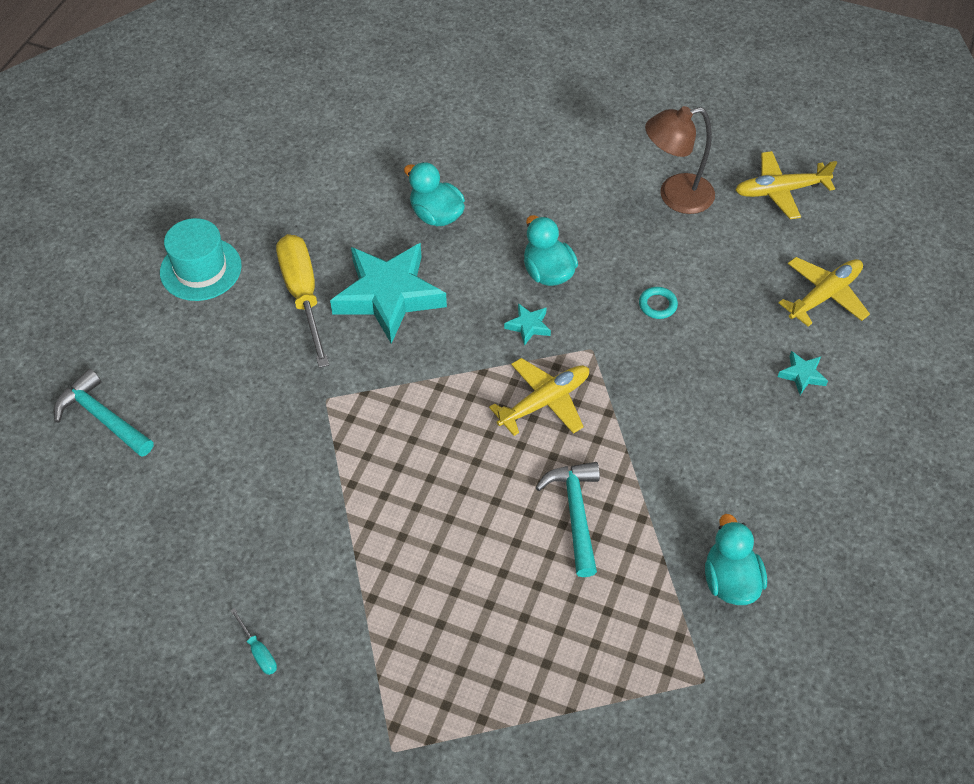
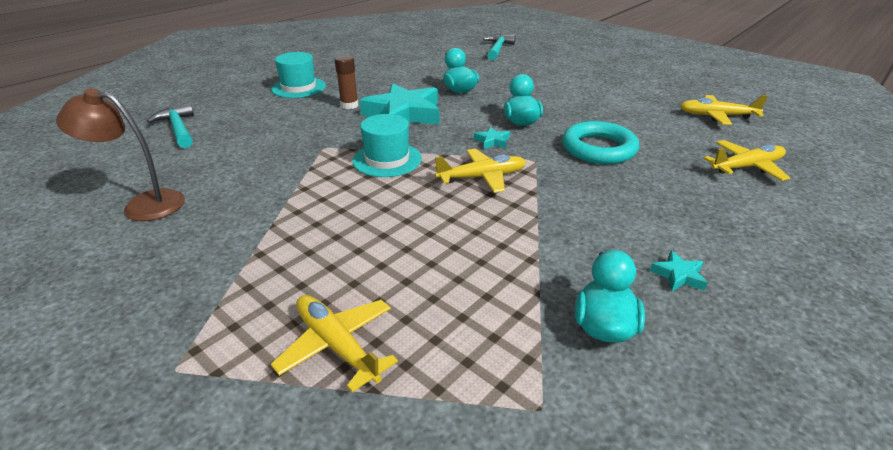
camera: 20 degrees right, 20 degrees down
turquoise screwdriver [230,608,277,675] -> none
yellow screwdriver [276,234,329,368] -> brown glue stick [335,55,359,109]
turquoise hammer [536,462,600,577] -> turquoise hammer moved to [483,34,516,60]
turquoise ring [639,287,678,319] -> turquoise ring [562,121,639,164], size x2.38
brown lamp [645,106,715,214] -> brown lamp moved to [56,88,185,221]
turquoise star [778,351,828,395] -> turquoise star moved to [650,250,708,292]
none -> yellow plane [271,295,398,392]
none -> turquoise hat [352,114,422,177]

